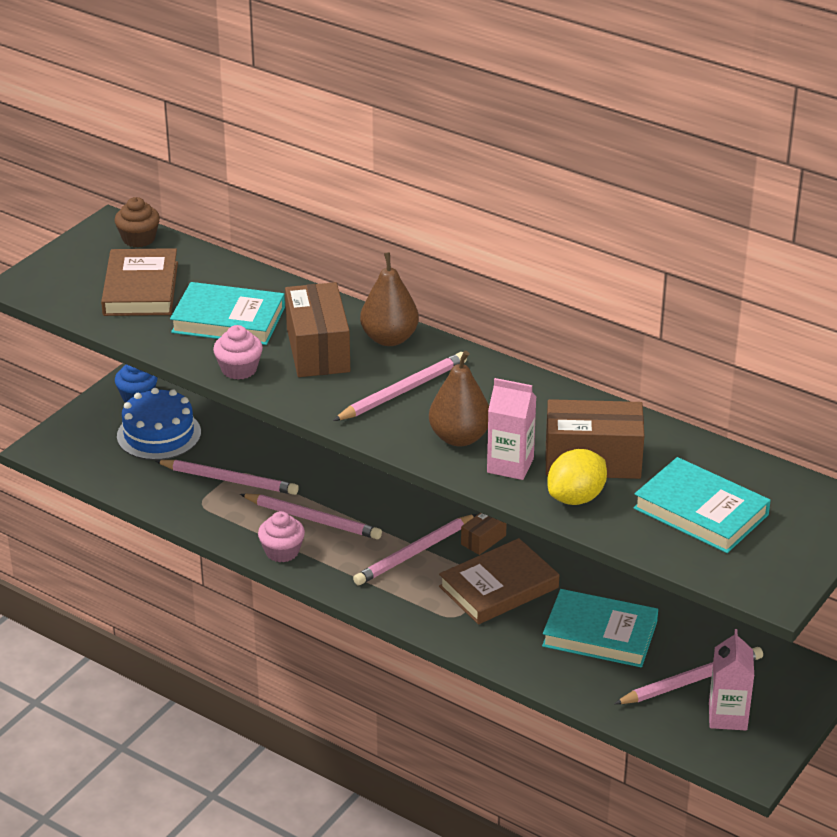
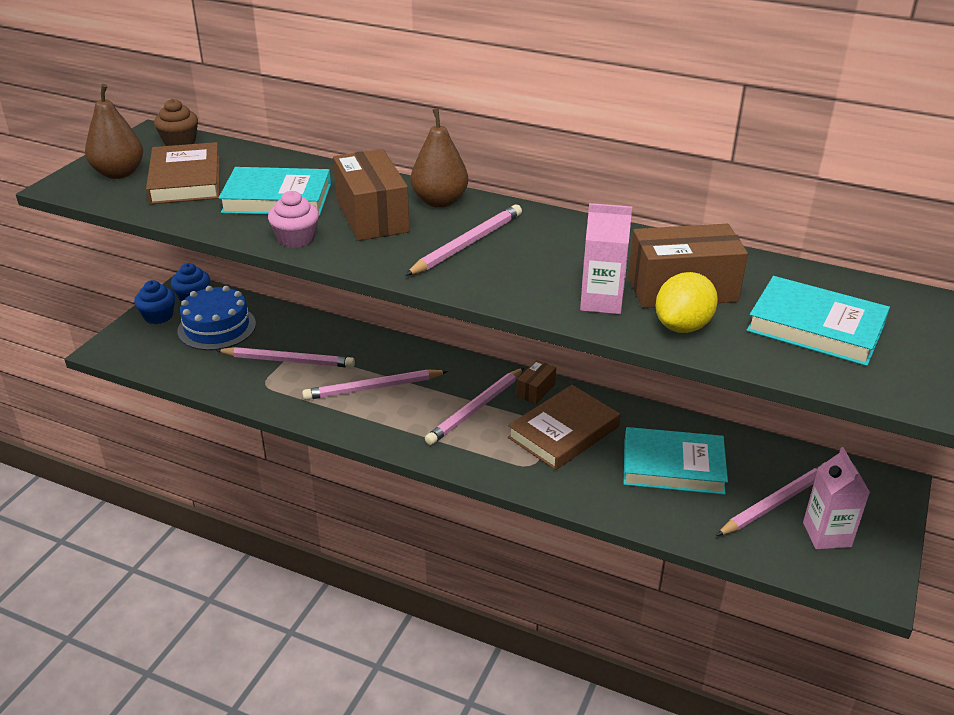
camera: 10 degrees left, 0 degrees up
pink pencil [240,494,382,539] -> pink pencil turned 150 degrees clockwise [302,369,448,400]
pink cupcake [258,511,305,562] -> none
brown pear [429,351,489,446] -> brown pear moved to [85,84,143,179]
none -> blue cupcake [134,280,175,324]

